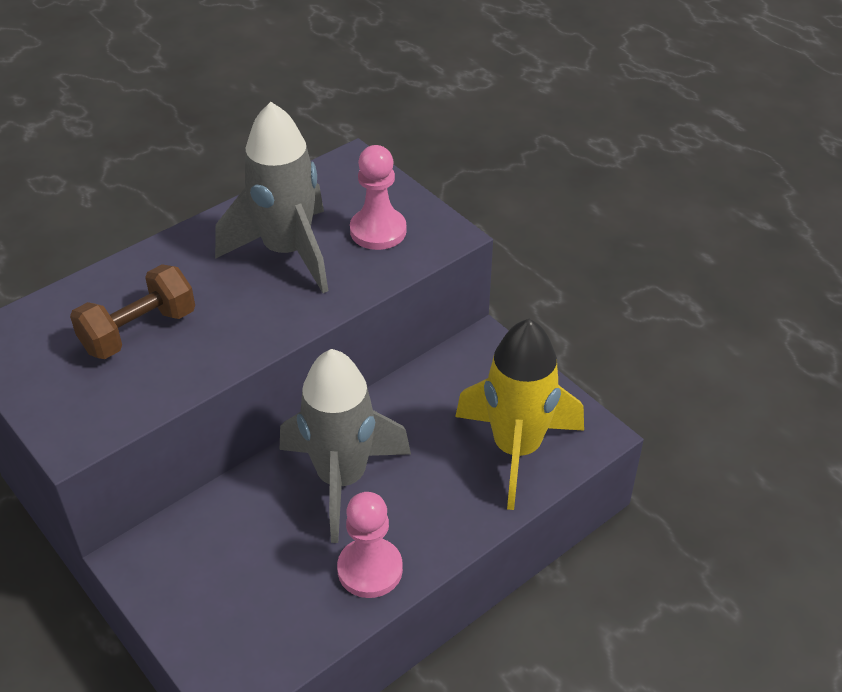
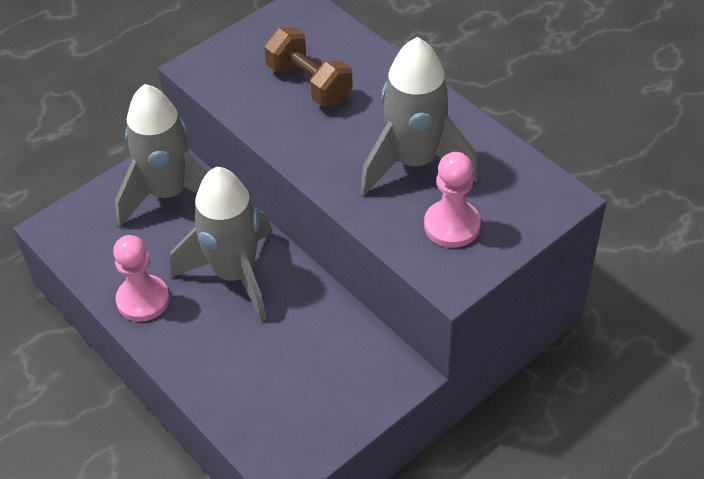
camera: 90 degrees right, 5 degrees up
yellow rocket [455,319,584,510] -> none
none -> grey rocket [115,84,208,227]

